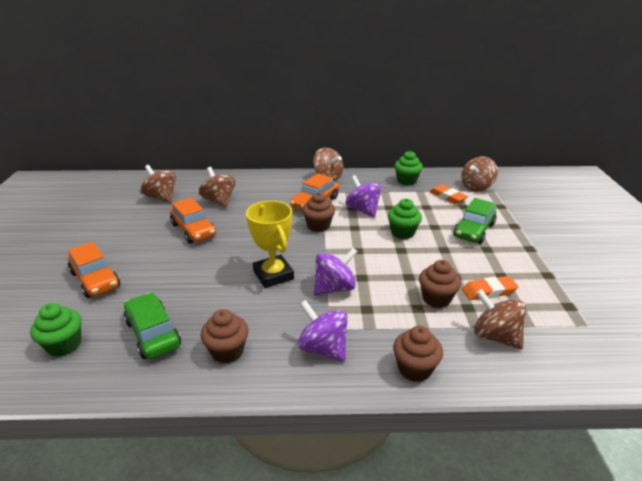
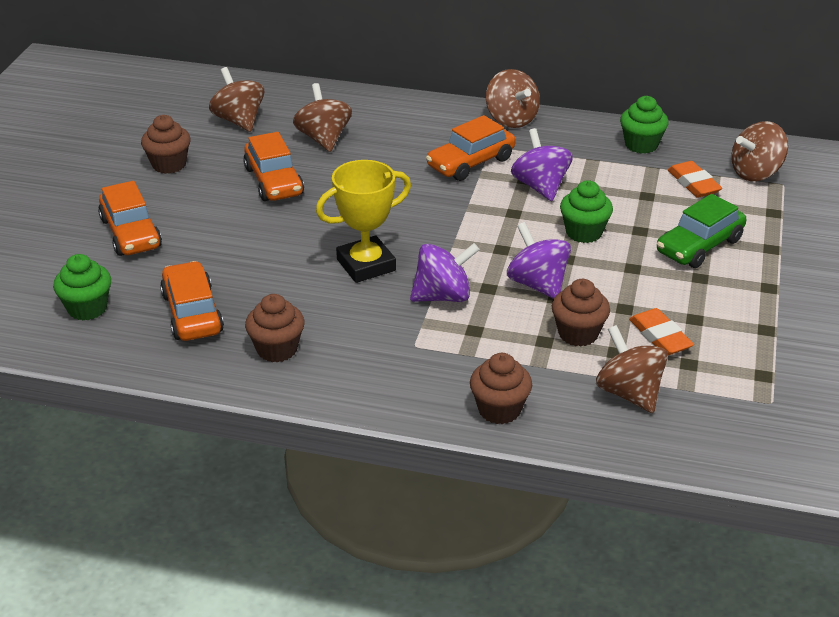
camera: 15 degrees right, 5 degrees up
green car [124,293,181,359] -> orange car [160,261,224,341]
yellow trophy [246,201,294,288] -> yellow trophy turned 75 degrees clockwise [316,160,411,283]
purple spinning top [298,300,348,362] -> purple spinning top moved to [507,222,571,299]
brown cupcake [302,192,335,232] -> brown cupcake moved to [141,115,191,174]
orange eraser [462,276,519,300] -> orange eraser turned 60 degrees clockwise [629,308,694,355]

